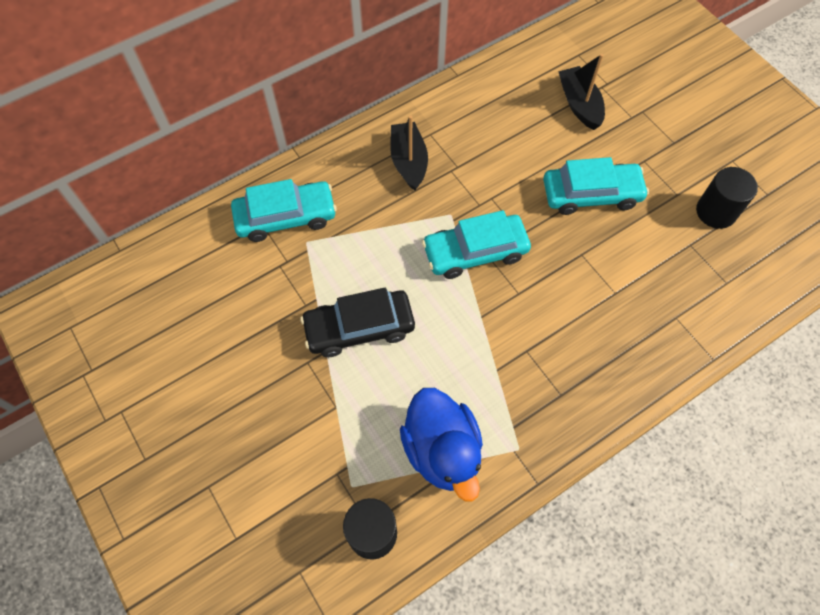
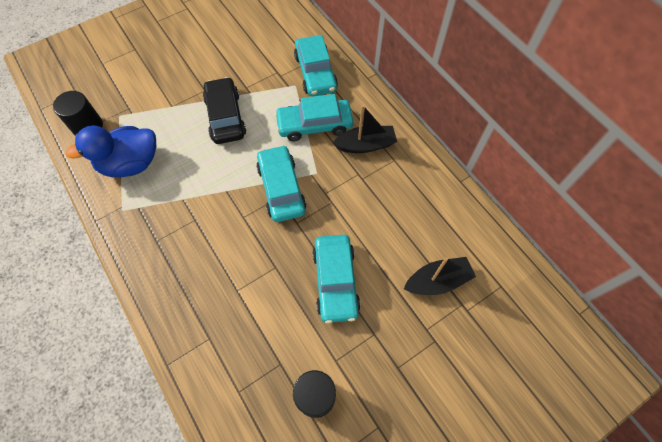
camera: 90 degrees right, 0 degrees up
none -> turquoise car [275,94,353,141]

